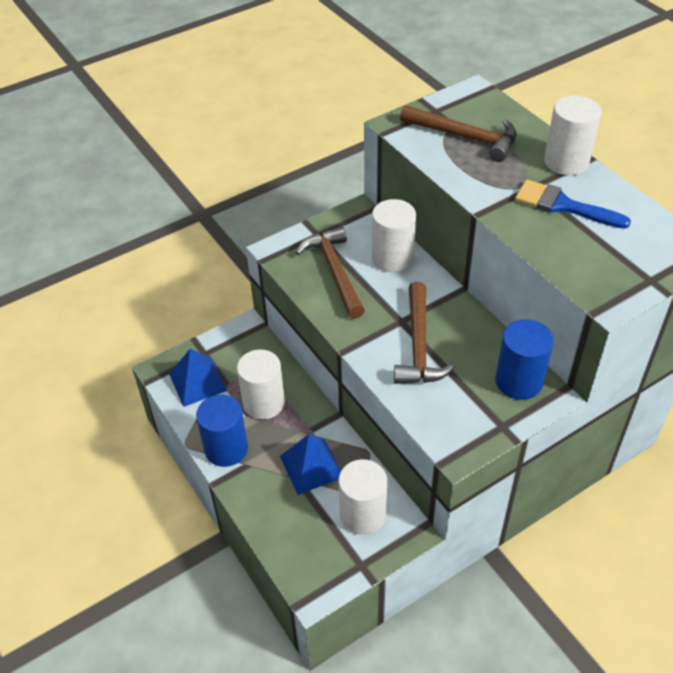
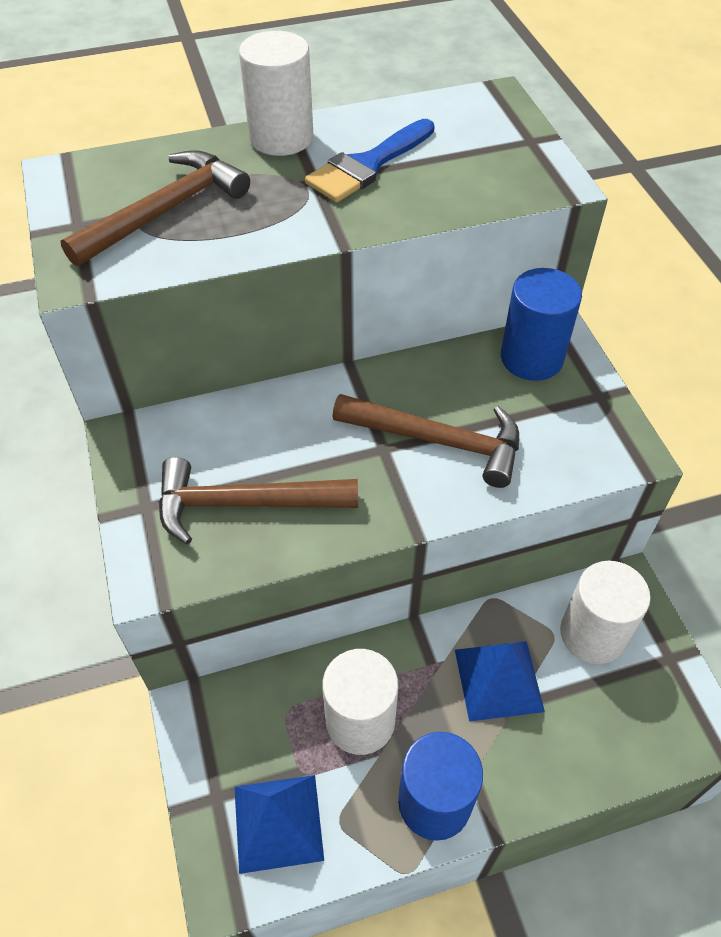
camera: 75 degrees left, 5 degrees up
white cylinder [372,199,416,272] -> none

